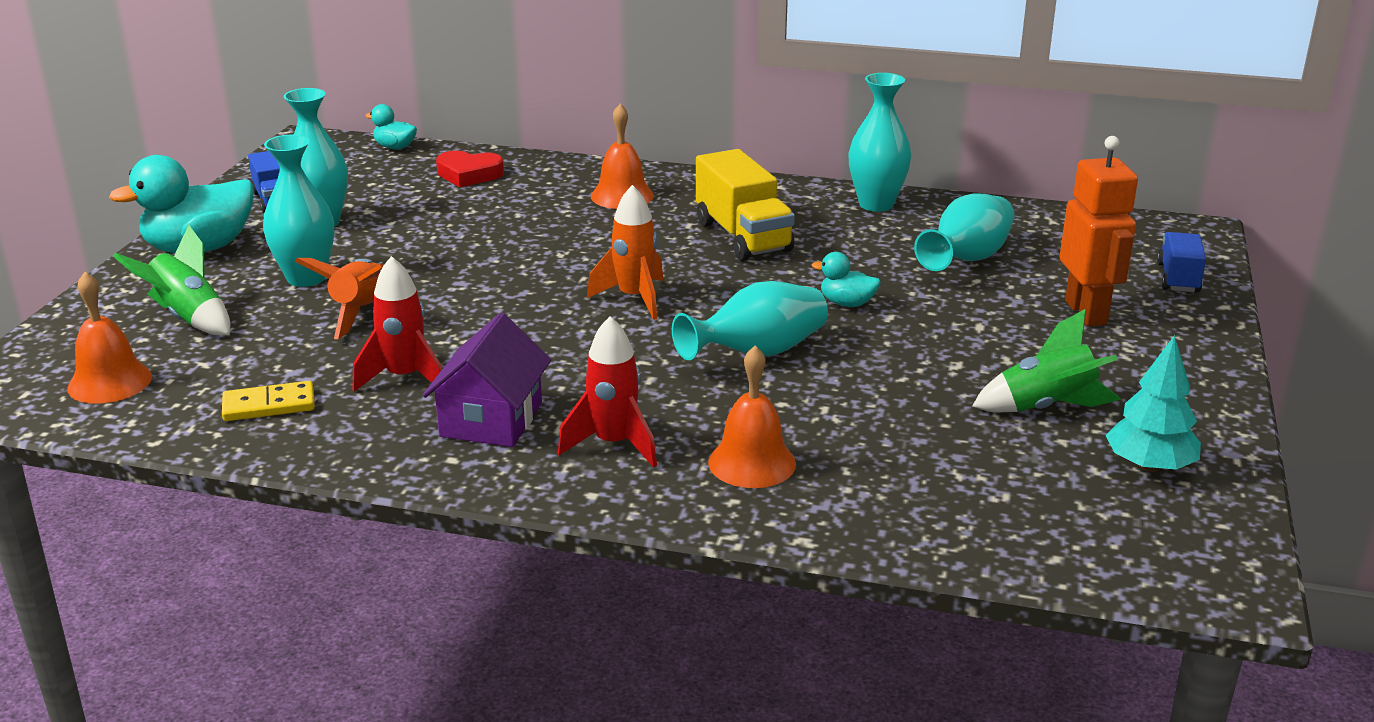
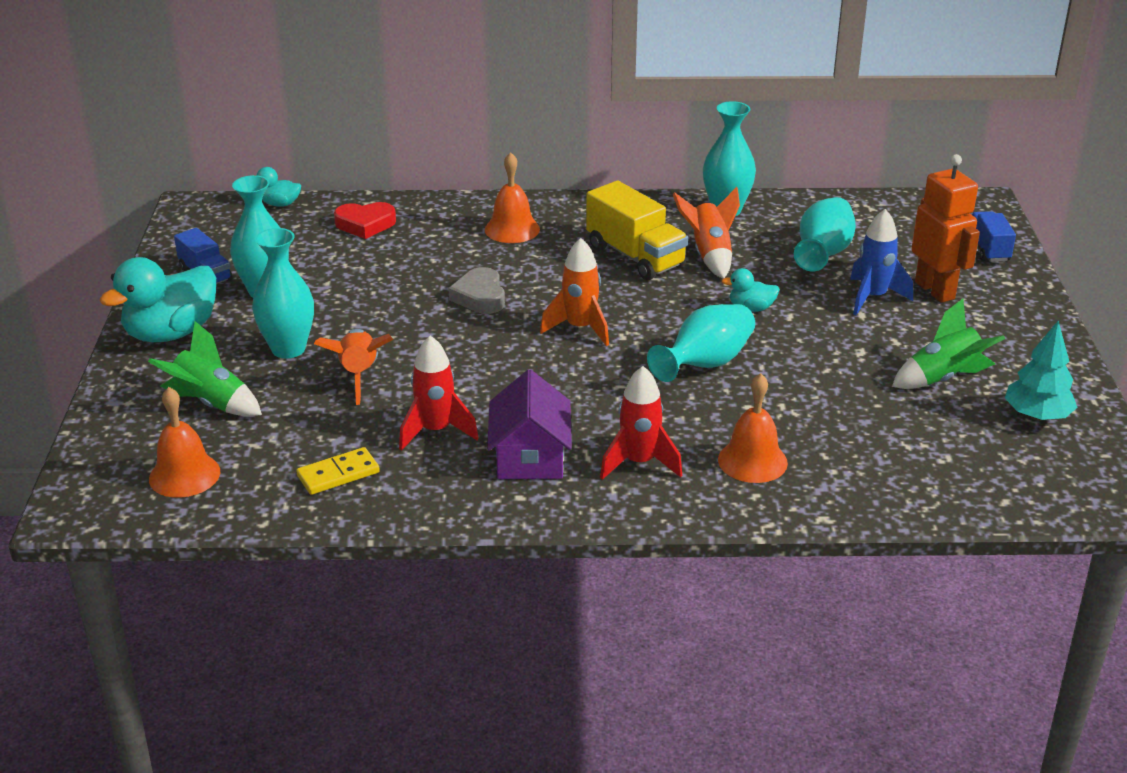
camera: 15 degrees left, 5 degrees up
none -> grey heart [449,267,505,314]
none -> orange rocket [673,187,740,279]
none -> blue rocket [850,209,913,315]

